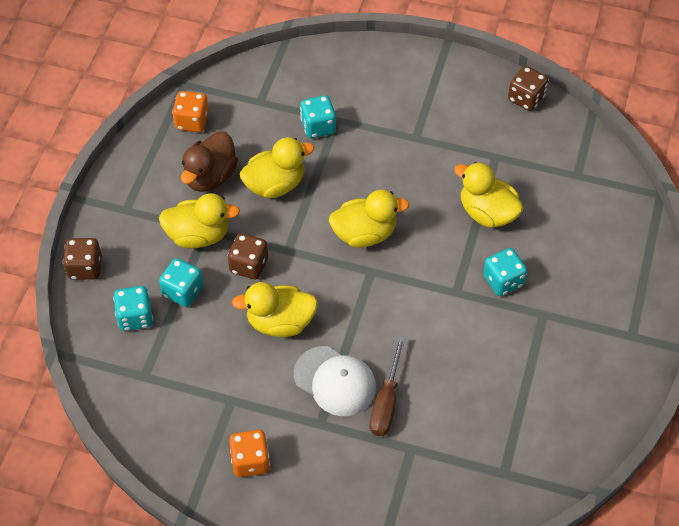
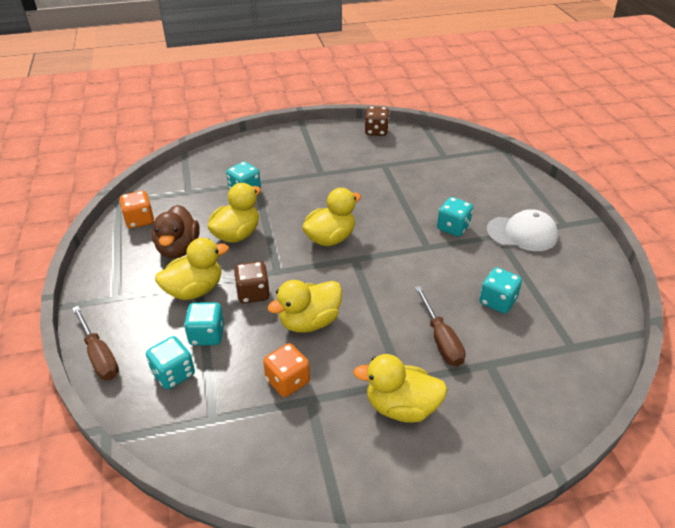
camera: 30 degrees left, 15 degrees down
brown dice [63,238,102,280] -> brown screwdriver [72,306,119,380]
orange dice [229,430,270,477] -> orange dice moved to [263,343,310,397]
white cap [294,346,376,416] -> white cap moved to [486,209,558,251]
yellow duck [454,162,524,228] -> yellow duck moved to [353,354,448,423]
none -> turquoise dice [479,267,522,314]

